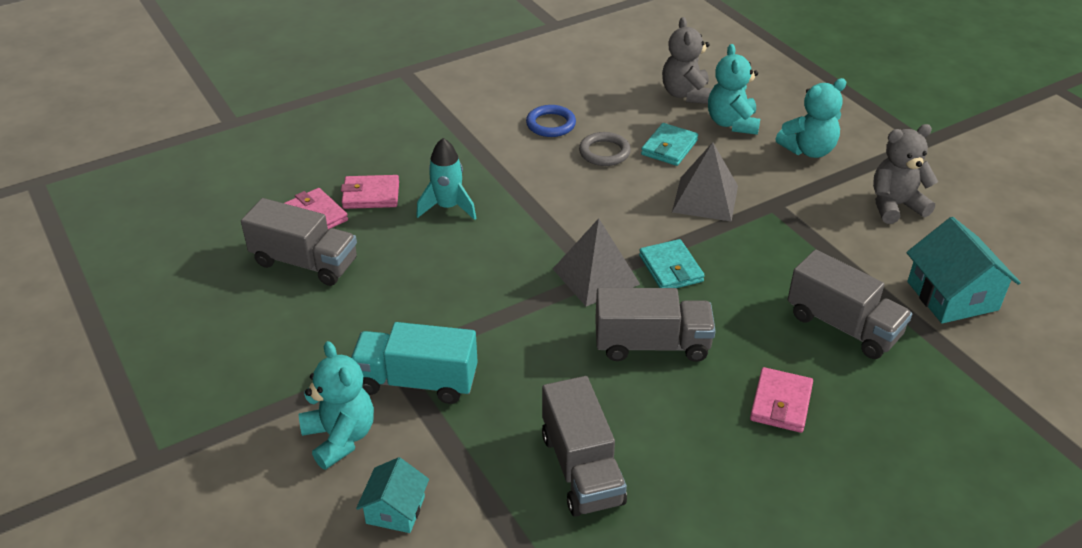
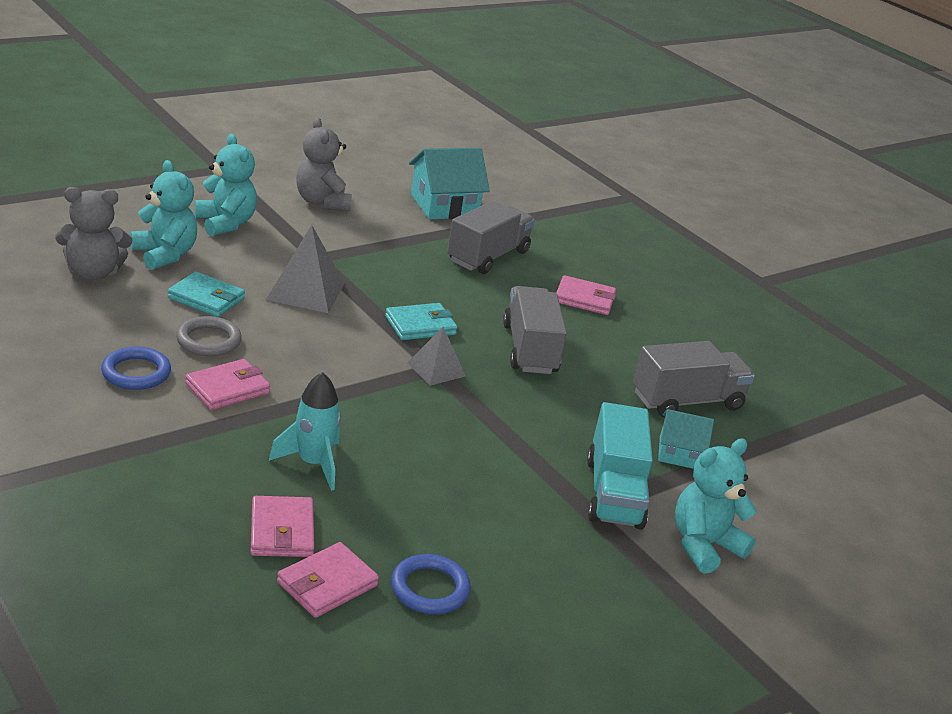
camera: 100 degrees left, 10 degrees down
grey truck [241,198,357,286] -> blue ring [391,554,471,614]
turquoise house [356,457,429,533] -> turquoise house moved to [658,409,714,469]
grey pyramid [553,218,640,306] -> grey pyramid [407,327,466,386], size x0.63
turquoise teddy bear [708,44,760,135] -> turquoise teddy bear turned 120 degrees counterclockwise [130,160,197,270]
none -> pink wallet [185,359,270,410]

